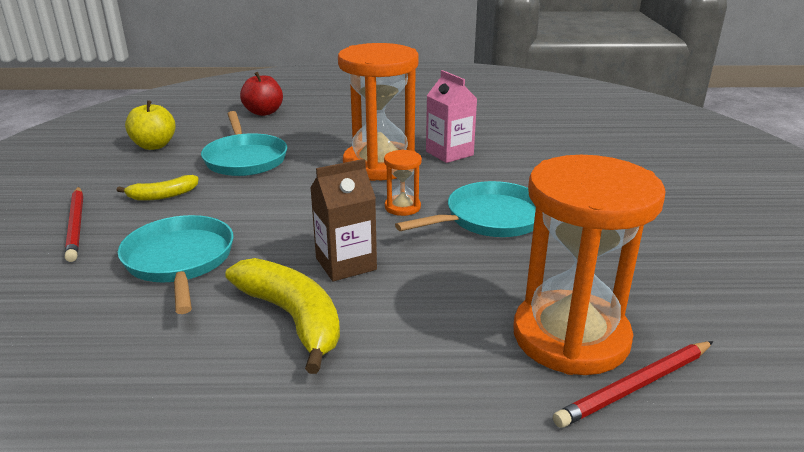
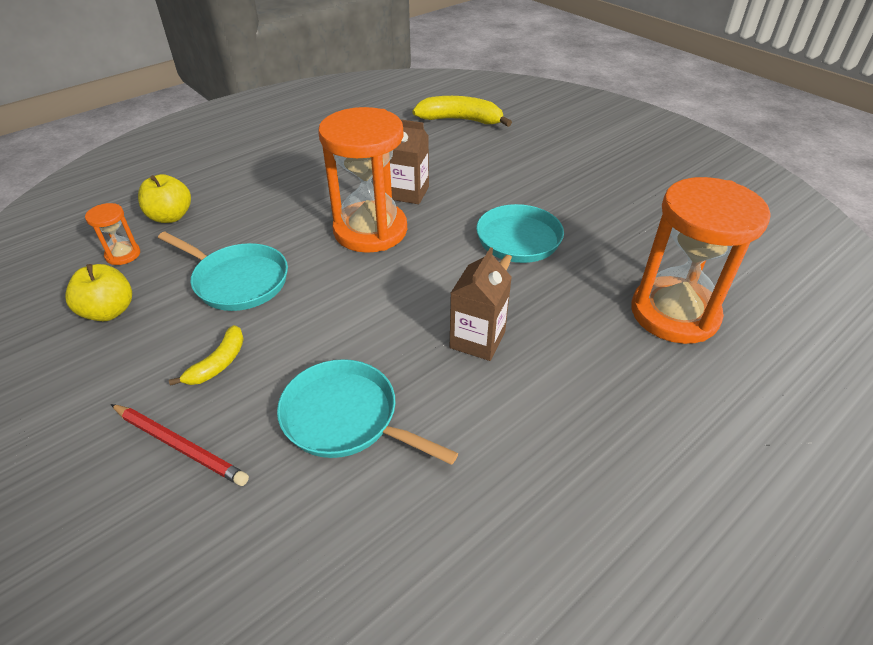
camera: 40 degrees left, 15 degrees up
yellow banana [225,258,340,374] -> yellow banana moved to [413,96,512,127]
red apple [240,72,283,116] -> yellow apple [138,174,191,223]
orange hourglass [384,150,422,216] -> orange hourglass moved to [85,203,140,265]
pink carton [426,70,477,163] -> brown carton [390,119,429,204]
red pencil [553,341,713,428] -> none

